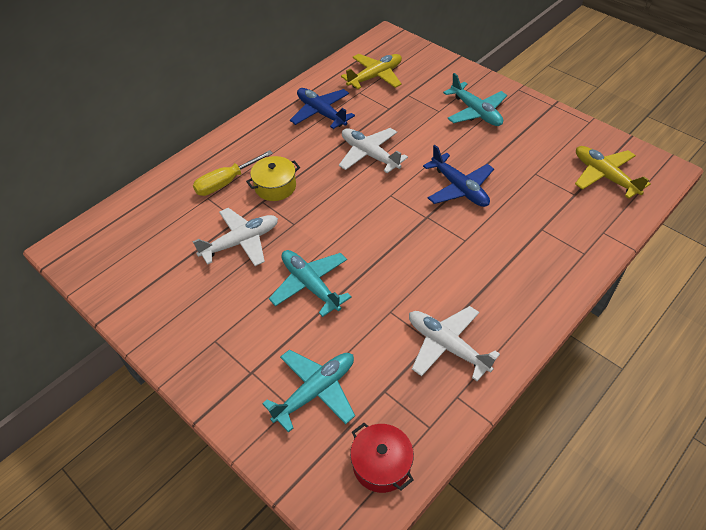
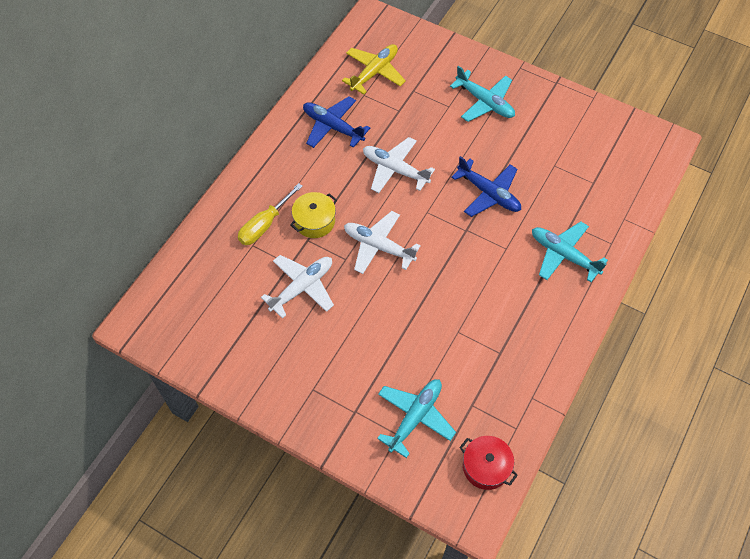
camera: 15 degrees left, 10 degrees up
turquoise plane [269,250,352,317] -> turquoise plane moved to [532,221,608,282]
white plane [409,306,500,381] -> white plane moved to [344,211,421,274]
yellow plane [575,146,651,199] -> none

